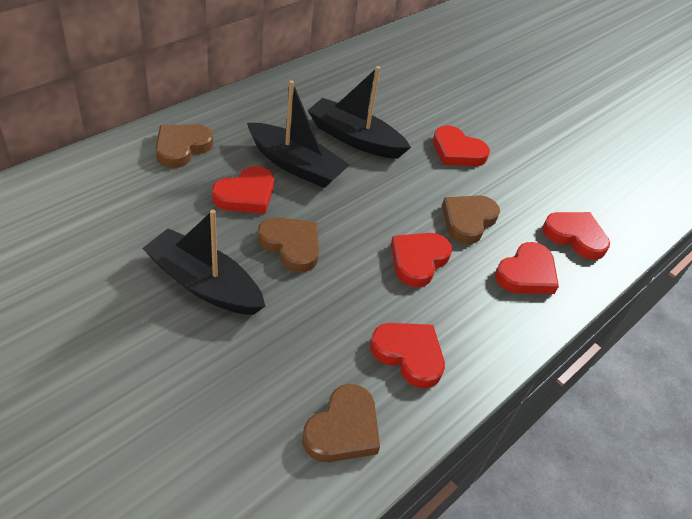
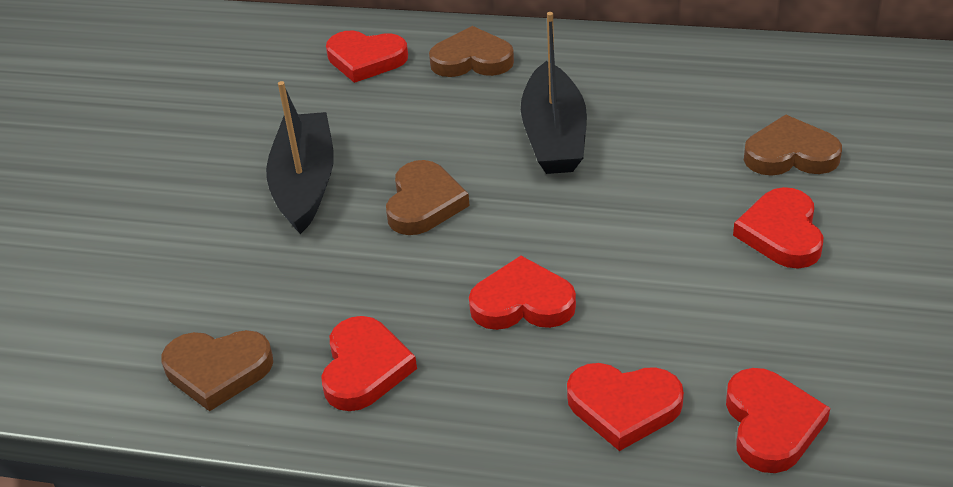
camera: 65 degrees right, 5 degrees down
red heart [212,166,274,214] -> red heart moved to [326,30,408,83]
black boat [307,66,411,159] -> none
brown heart [442,195,500,244] -> brown heart moved to [744,115,842,176]

